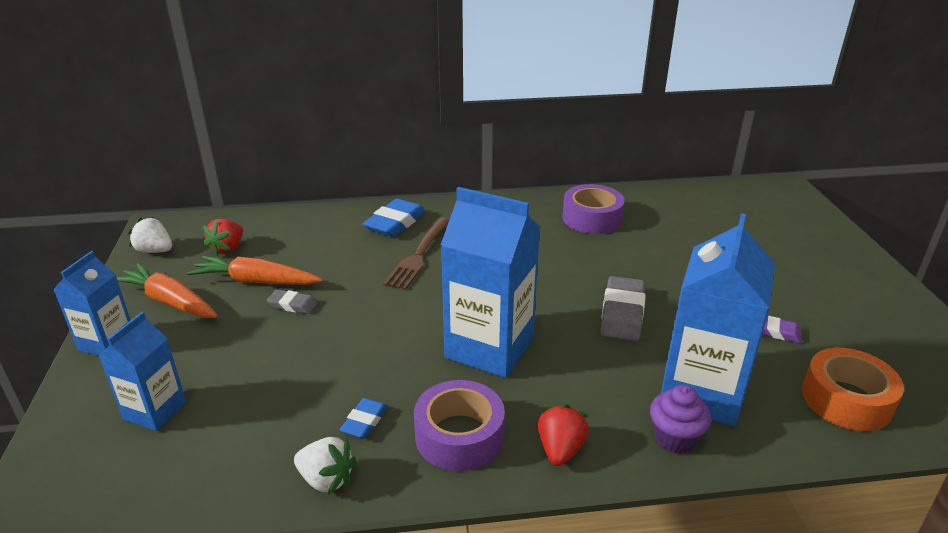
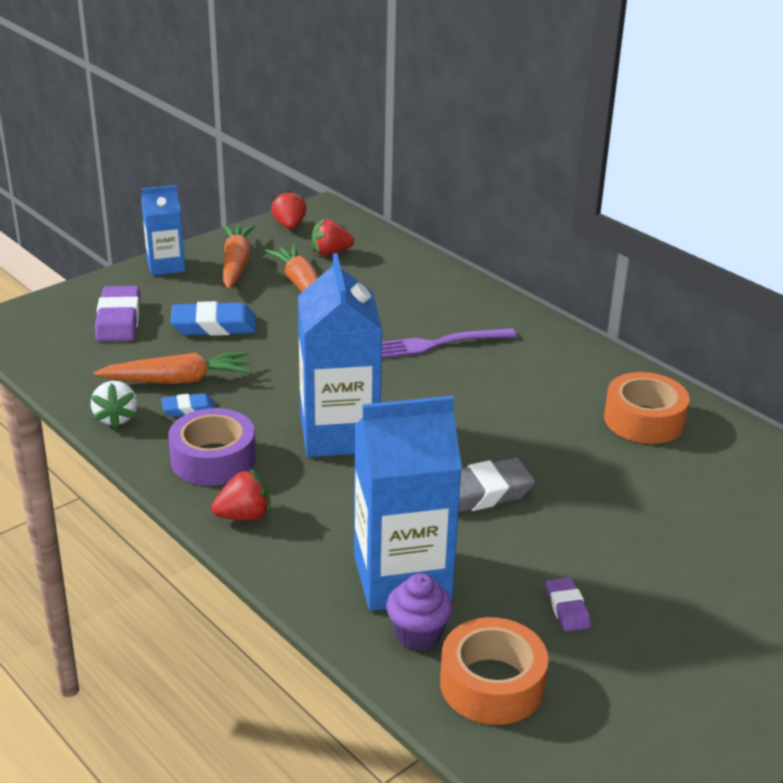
camera: 55 degrees right, 0 degrees up
blue carton [98,312,186,431] -> purple eraser [95,286,140,341]
white strawberry [128,217,172,253] -> red strawberry [271,189,307,229]
grey eraser [267,289,317,314] -> none
blue eraser [363,199,426,237] -> blue eraser moved to [170,301,256,336]
brown fork [383,217,450,290] -> purple fork [382,328,516,358]
purple tape [562,184,625,234] -> orange tape [604,372,690,444]
purple cupcake [650,385,711,454] -> purple cupcake moved to [386,573,453,651]
none -> orange carrot [93,352,251,384]

